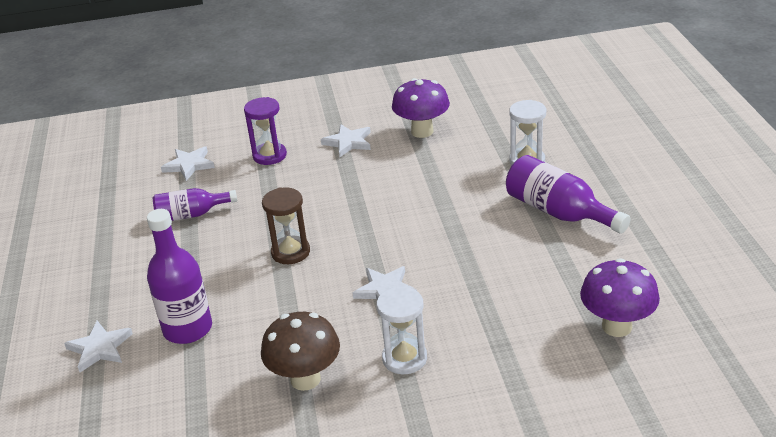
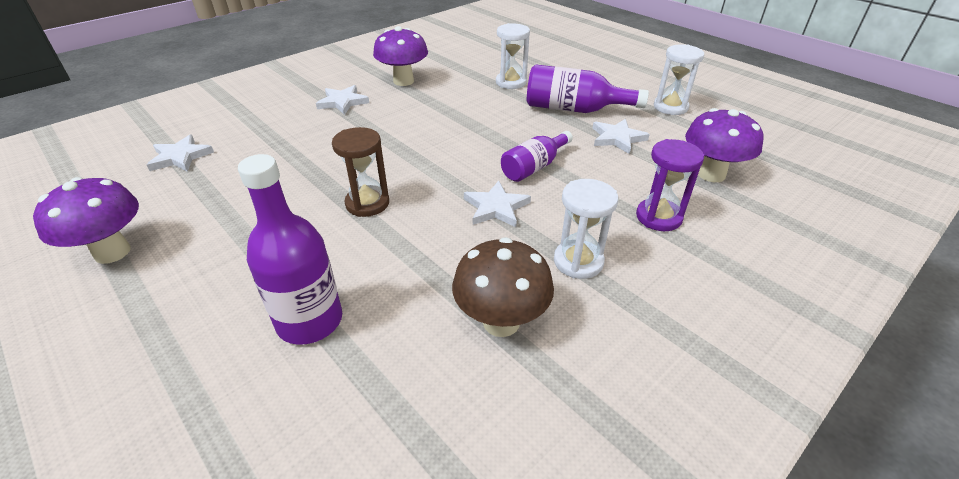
camera: 35 degrees left, 5 degrees up
white star [64,321,133,372] -> white star moved to [593,119,650,154]
purple bottle [153,188,237,221] -> purple bottle moved to [501,131,573,182]
purple hourglass [244,97,287,165] -> purple hourglass moved to [636,139,704,231]
none -> purple mushroom [33,177,139,264]
none -> white hourglass [654,45,704,115]

